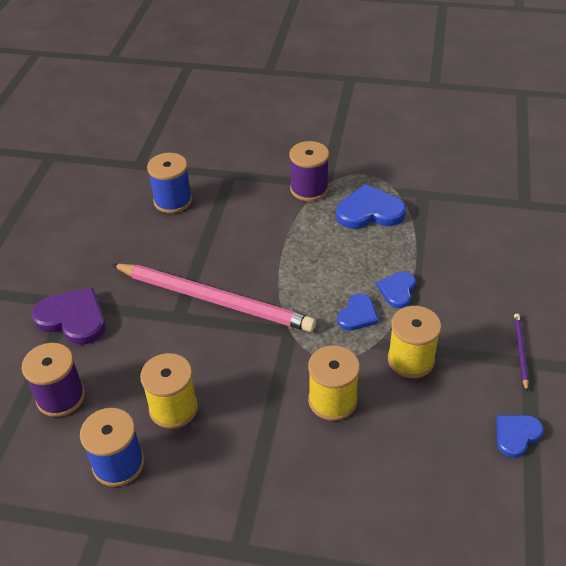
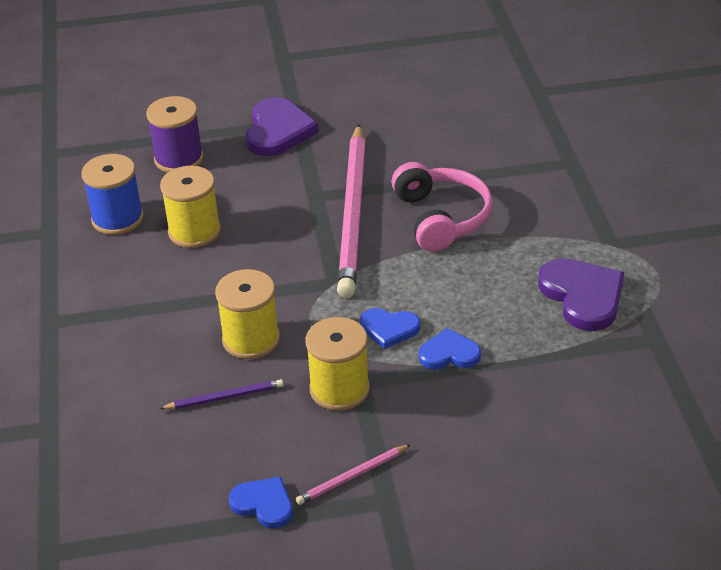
camera: 70 degrees right, 5 degrees down
blue spool [147,153,192,213] -> none
purple spool [289,141,329,201] -> none
blue heart [336,184,406,229] -> purple heart [538,258,624,331]
purple pencil [514,314,529,391] -> purple pencil moved to [159,379,284,409]
none -> pink pencil [296,444,411,505]
none -> pink headphones [391,162,493,252]

